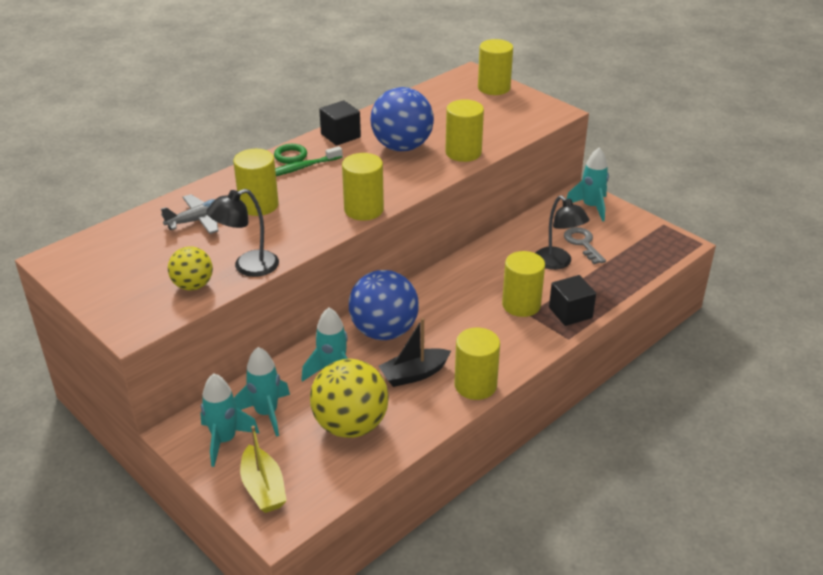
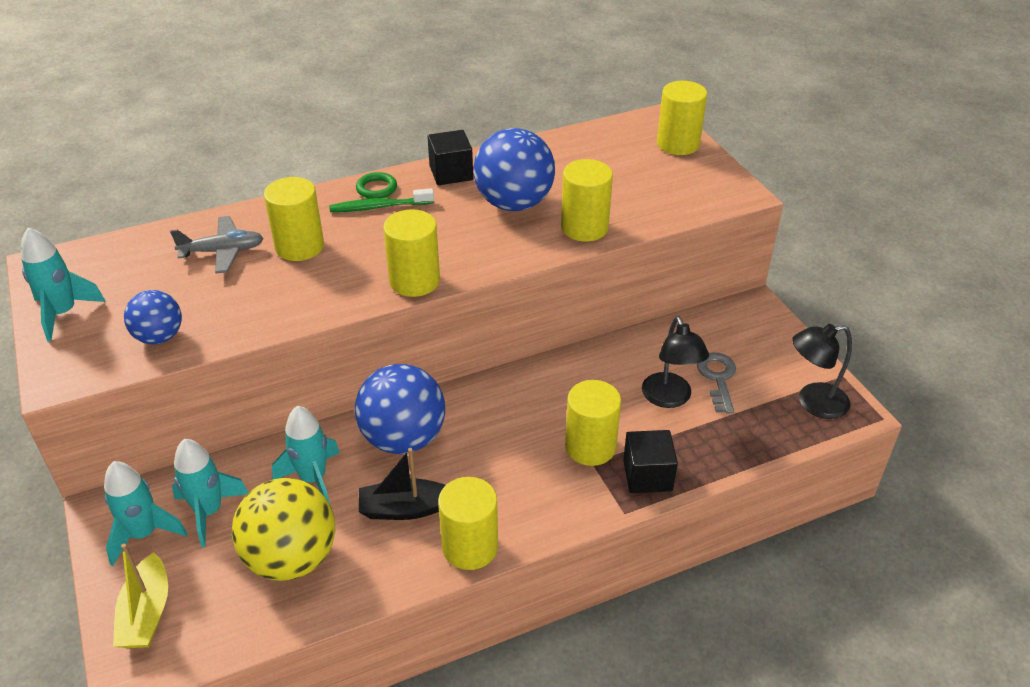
camera: 20 degrees right, 5 degrees up
yellow ball [168,246,213,291] -> blue ball [124,290,182,345]
black lamp [206,189,279,277] -> black lamp moved to [792,324,852,419]
turquoise rocket [566,148,609,222] -> turquoise rocket moved to [21,227,106,342]

